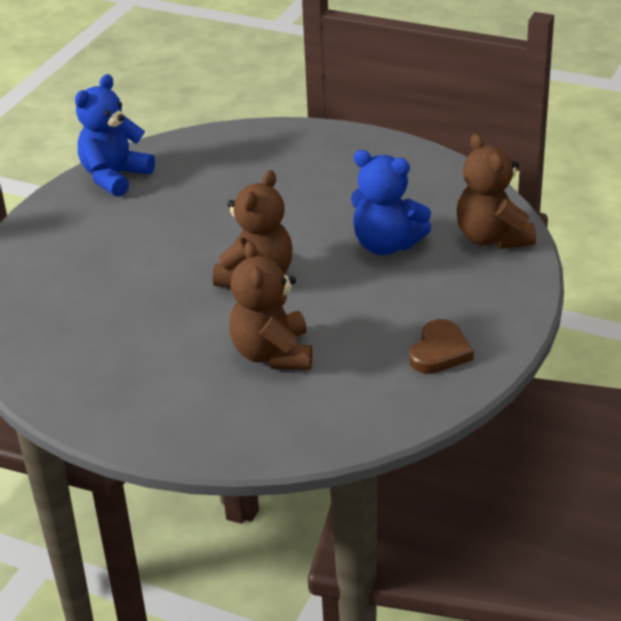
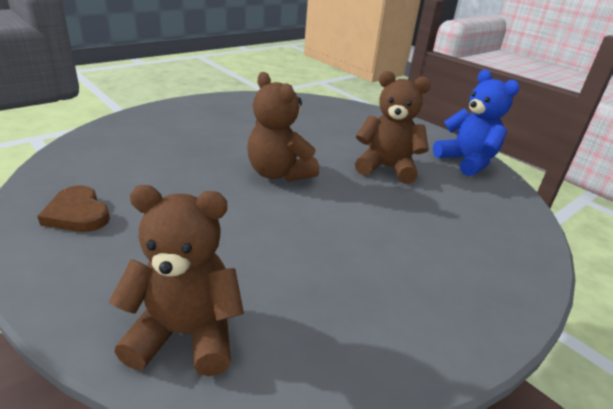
camera: 110 degrees right, 5 degrees down
brown teddy bear [229,241,312,370] -> brown teddy bear moved to [355,71,431,184]
blue teddy bear [351,150,431,255] -> none

